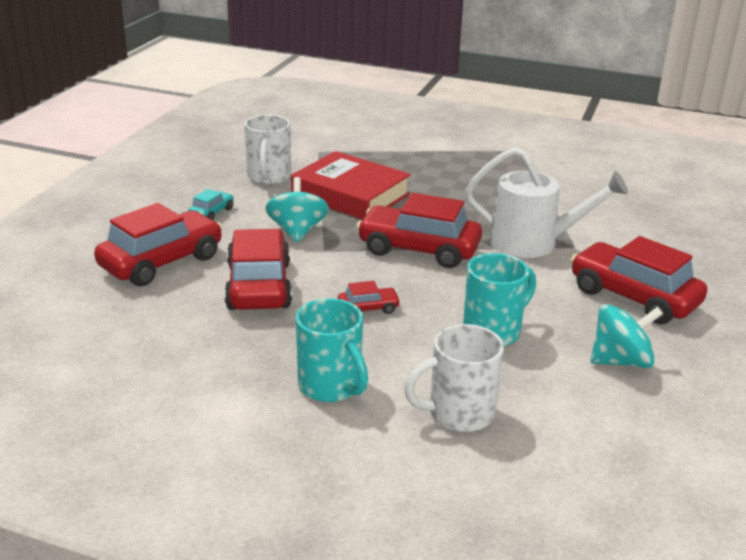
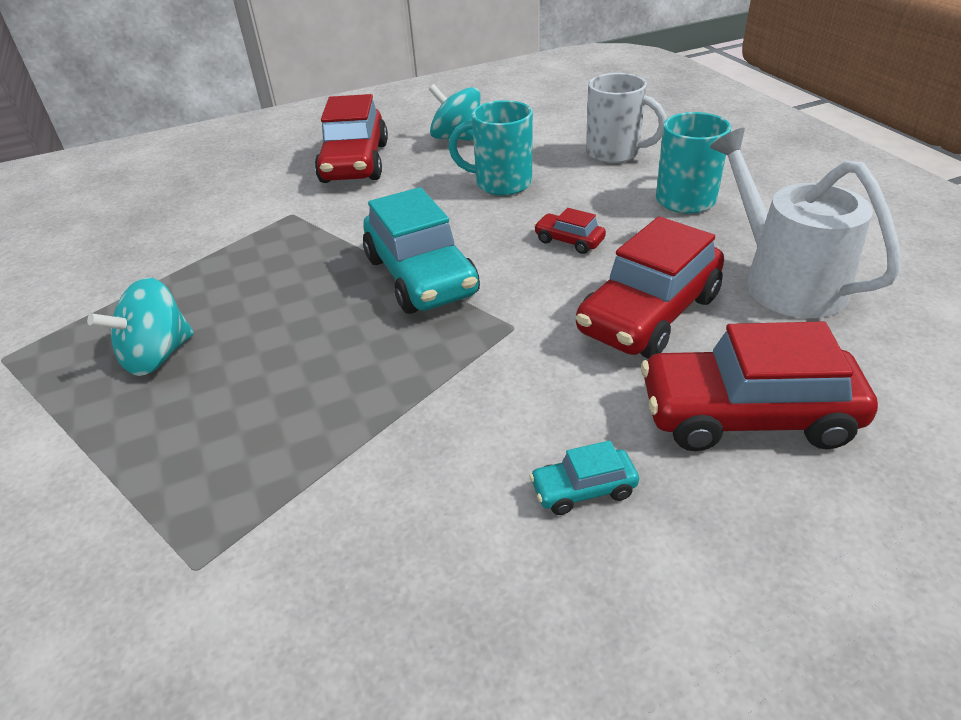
camera: 130 degrees left, 10 degrees up
white mug [244,115,291,185] -> none
turquoise spinning top [265,177,329,242] -> turquoise spinning top moved to [87,277,194,376]
red book [291,151,411,220] -> none
red car [356,193,482,268] -> turquoise car [363,187,480,314]
white watering can [465,147,628,258] -> white watering can moved to [710,128,901,318]

